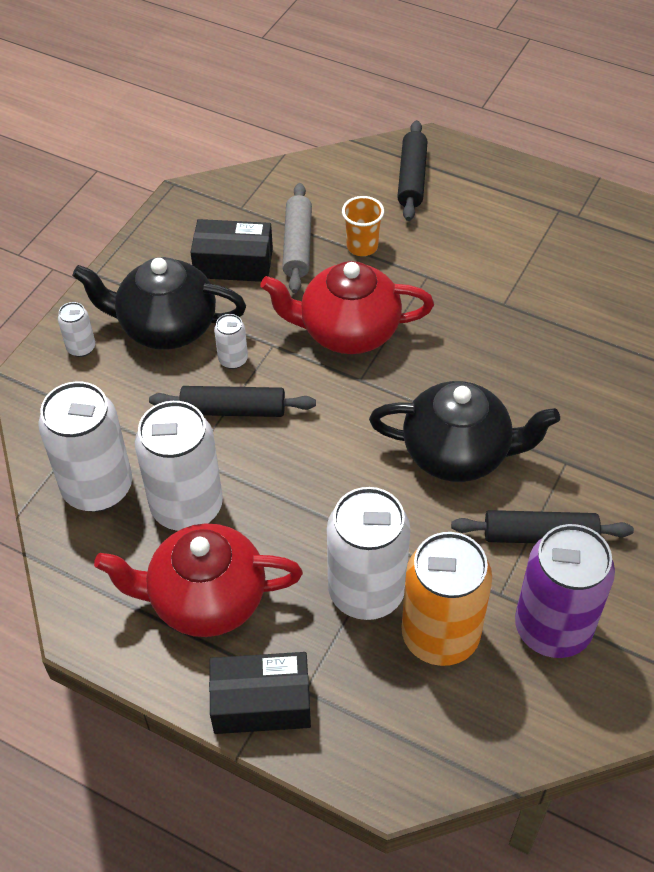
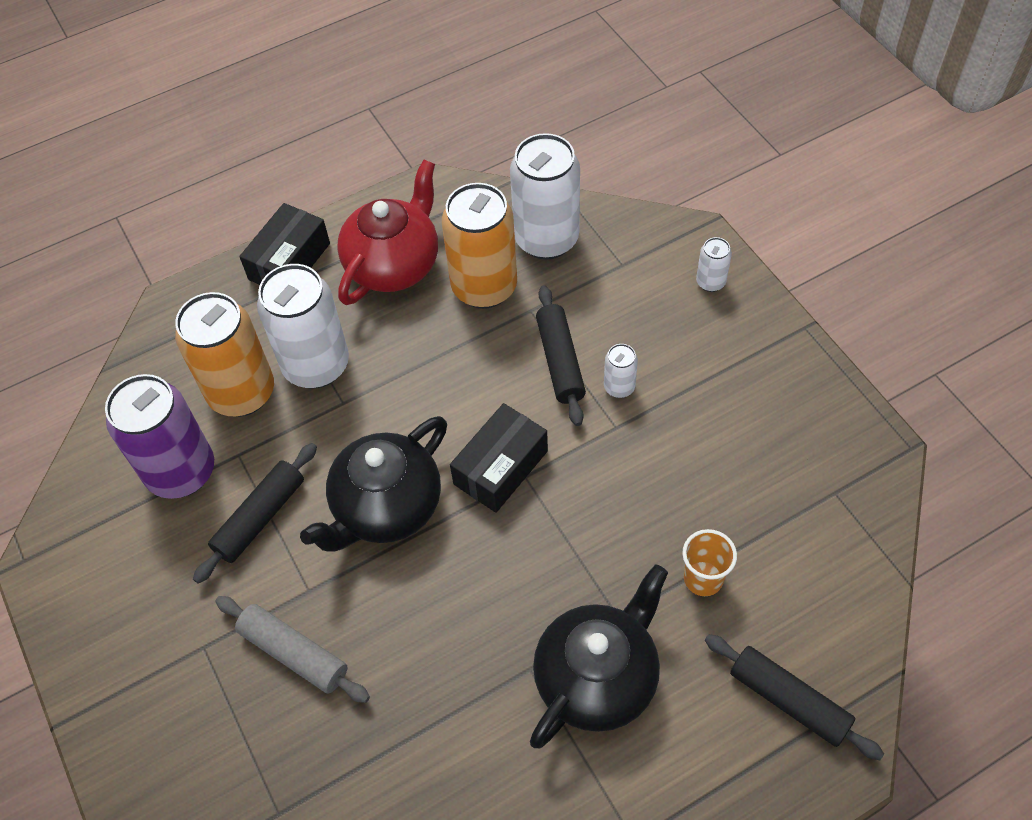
camera: 125 degrees right, 5 degrees up
black teapot [72,257,246,350] -> black teapot moved to [530,564,668,748]
white can [135,401,223,531] -> orange can [442,183,517,309]
black rolling pin [149,386,316,417] -> black rolling pin turned 45 degrees counterclockwise [536,286,586,426]
black box [190,219,273,282] -> black box moved to [450,403,548,513]
red teapot [260,261,434,354] -> none
grey rolling pin [282,183,312,293] -> grey rolling pin moved to [215,596,370,703]

